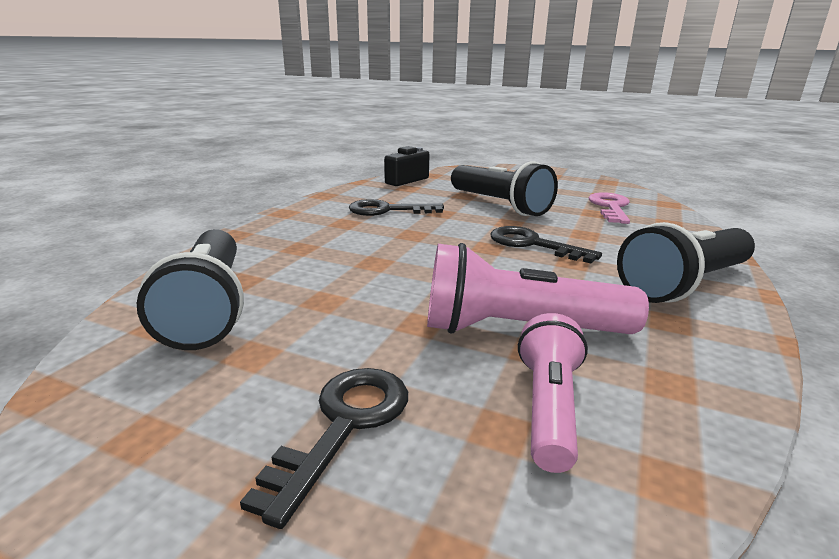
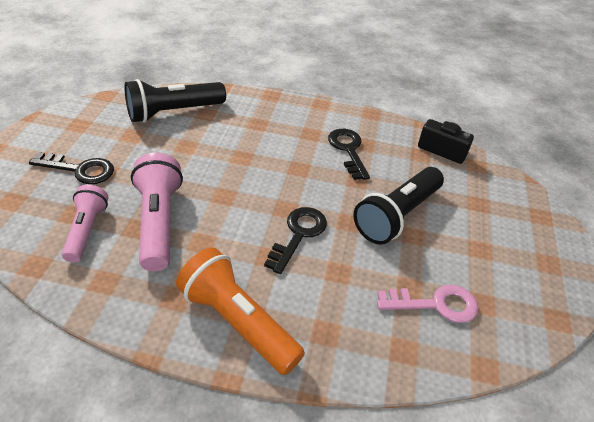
camera: 75 degrees right, 20 degrees up
pink flashlight [518,313,588,473] -> pink flashlight turned 90 degrees counterclockwise [62,184,109,262]
black flashlight [617,222,755,303] -> orange flashlight [176,247,305,375]

